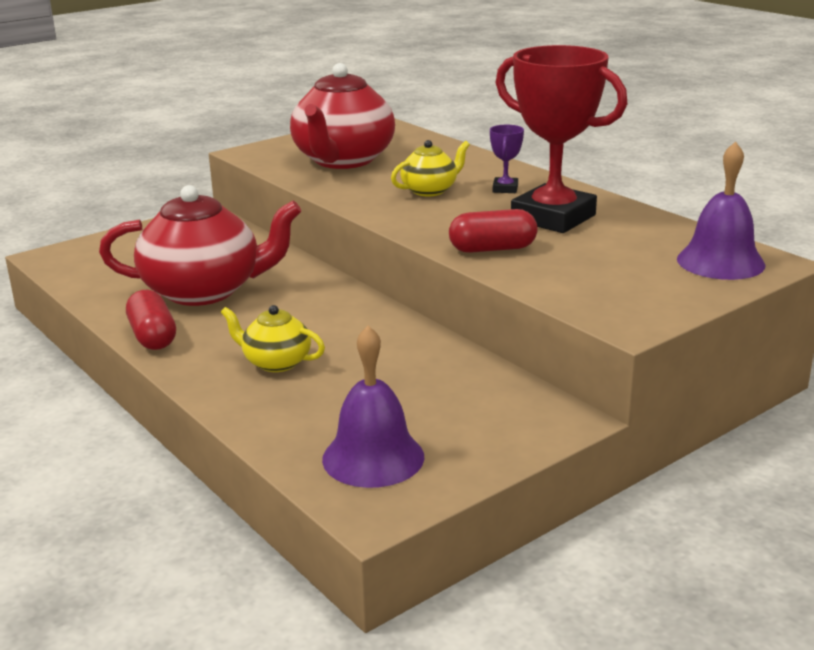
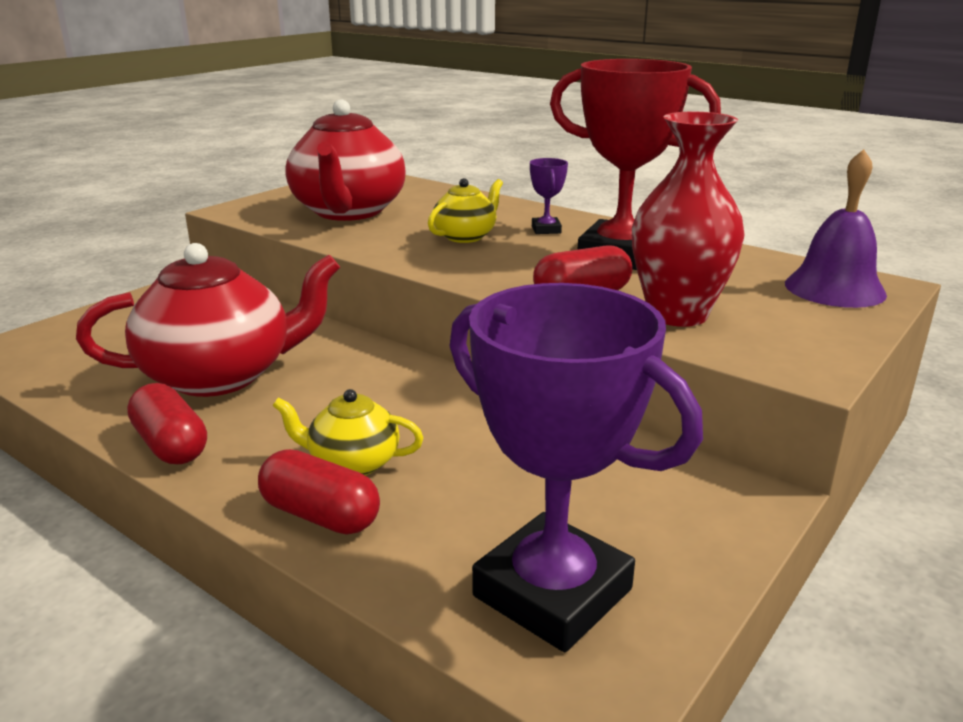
camera: 15 degrees left, 0 degrees up
purple bell [322,326,424,488] -> purple trophy [449,283,703,652]
none -> red capsule [258,449,380,535]
none -> red vase [632,112,745,327]

